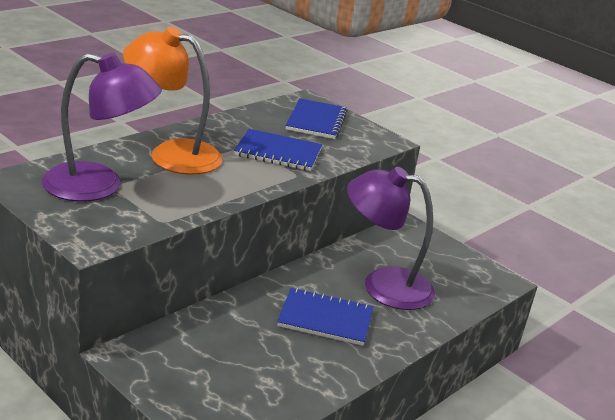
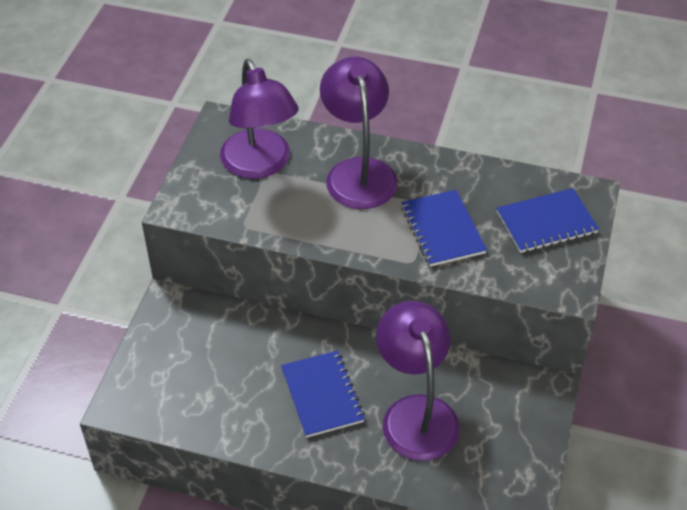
camera: 65 degrees right, 20 degrees up
orange lamp [123,26,223,175] -> purple lamp [320,57,398,209]

